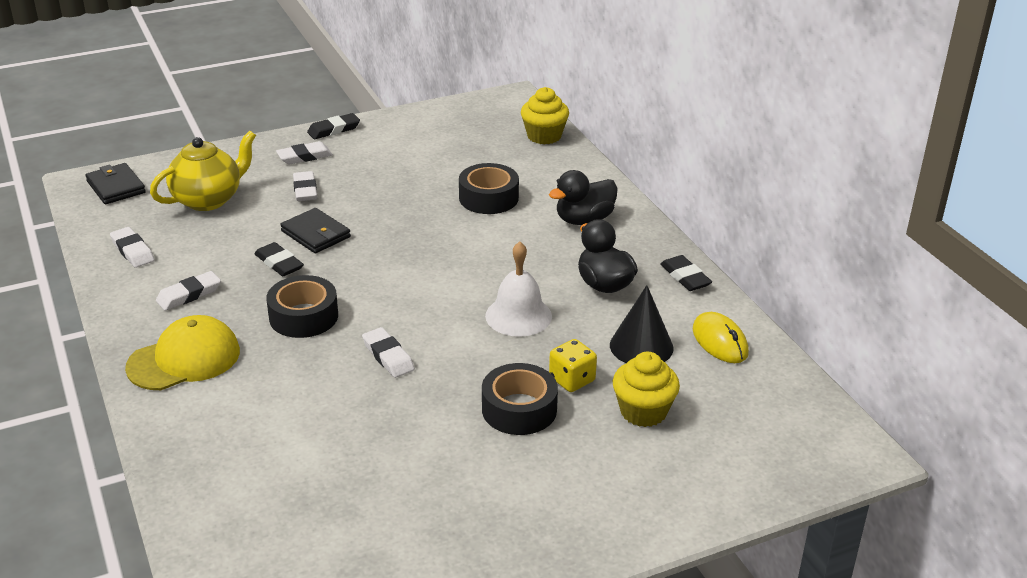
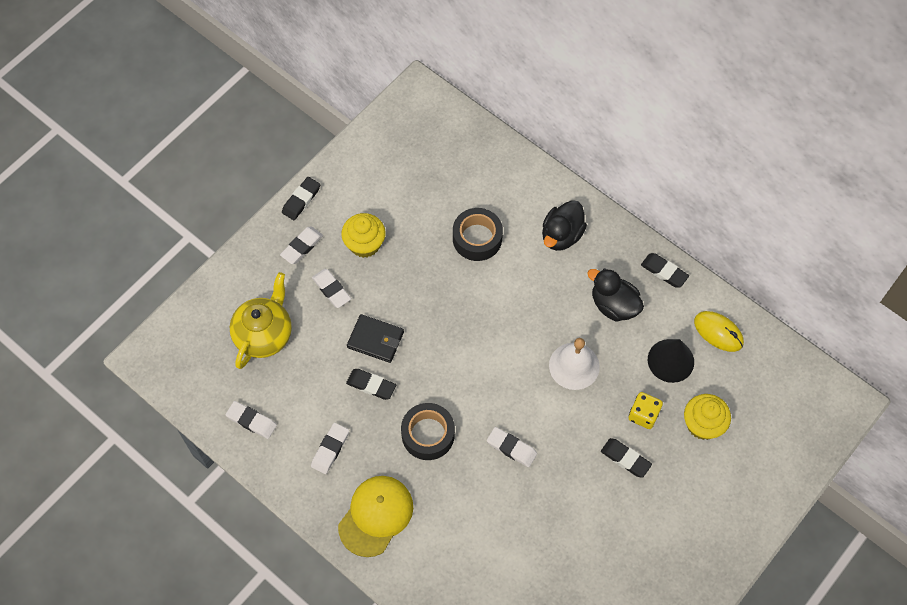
camera: 25 degrees left, 30 degrees up
black wallet [85,163,146,204] -> none
black tape [482,363,558,435] -> black eraser [601,438,652,478]
yellow cupcake [521,87,569,145] -> yellow cupcake moved to [341,213,386,258]

